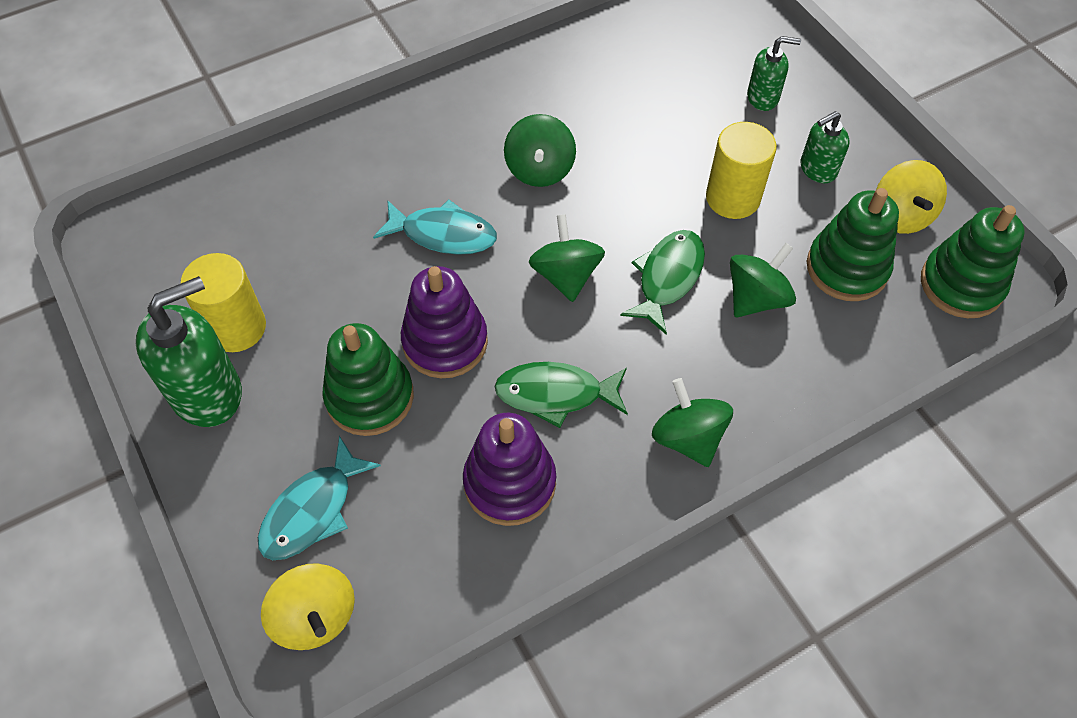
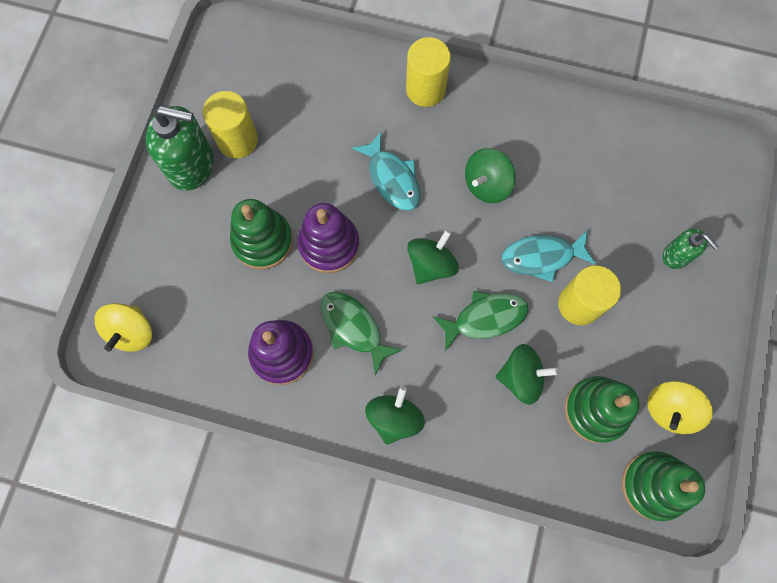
camera: 45 degrees right, 15 degrees up
turquoise fish [258,436,381,560] -> turquoise fish moved to [502,231,596,282]
green soap dispenser [800,111,849,183] -> none
none -> yellow cylinder [406,37,451,107]

